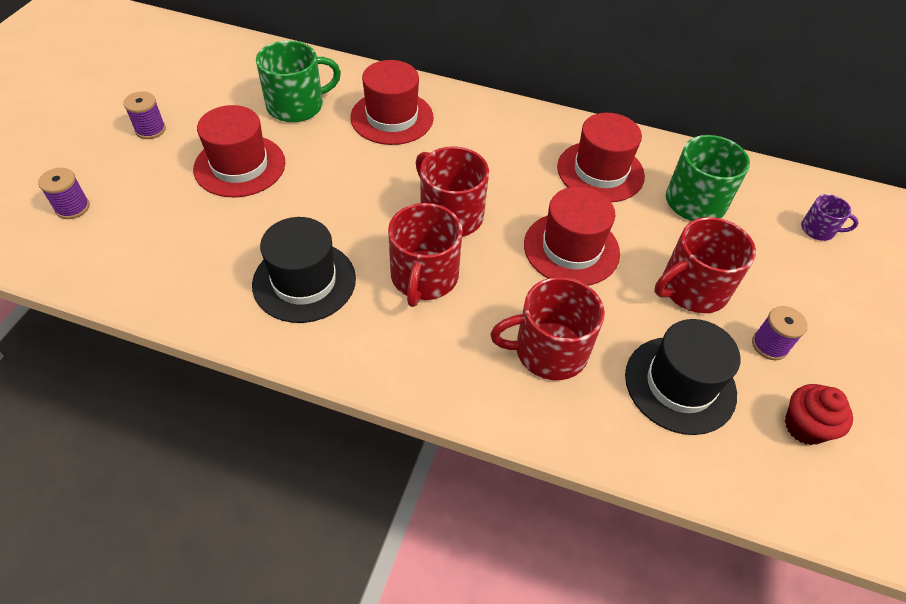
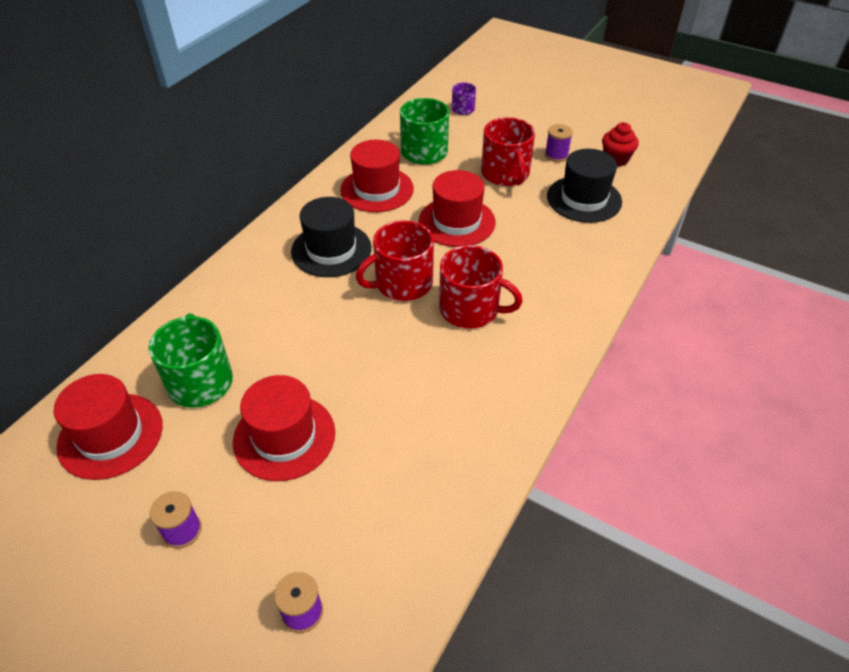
camera: 75 degrees left, 5 degrees down
black hat [252,217,356,323] -> black hat moved to [291,197,372,277]
red hat [350,60,434,145] -> red hat moved to [54,374,163,480]
red mug [490,277,605,380] -> none

